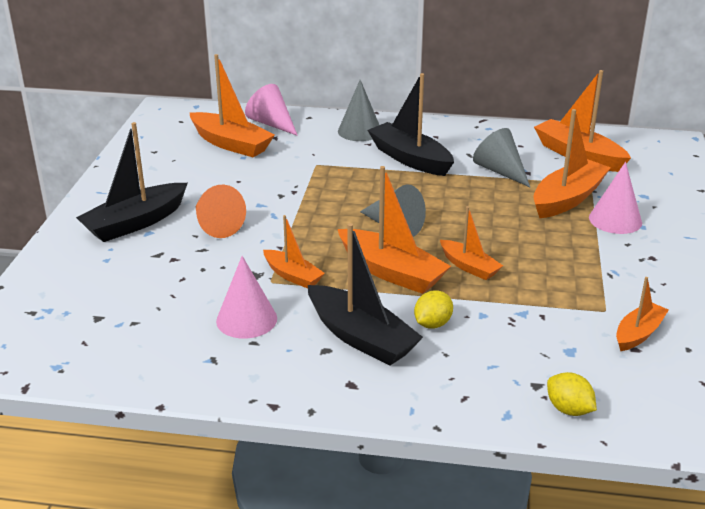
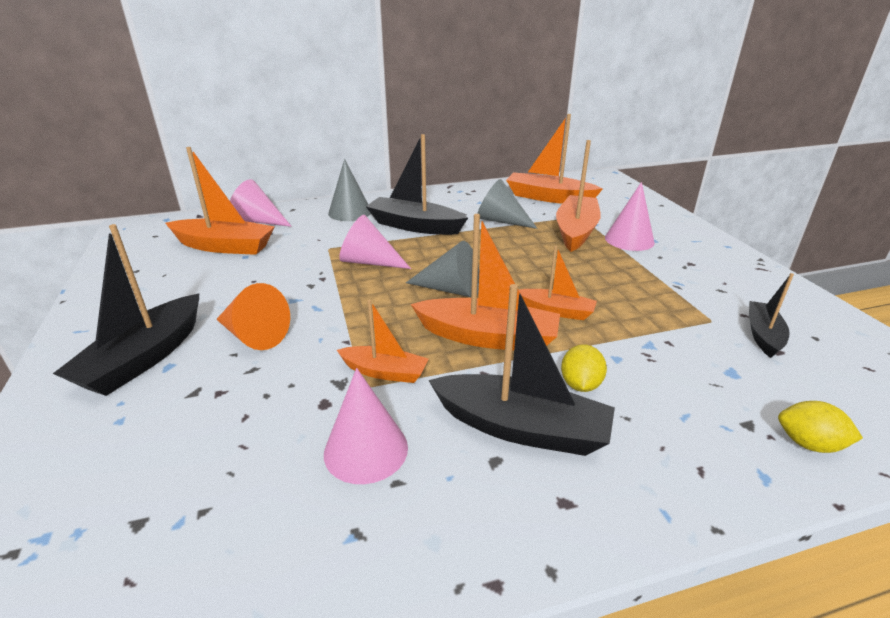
camera: 25 degrees left, 0 degrees up
orange boat [616,277,669,351] -> black boat [749,273,794,358]
none -> pink cone [339,215,411,269]

